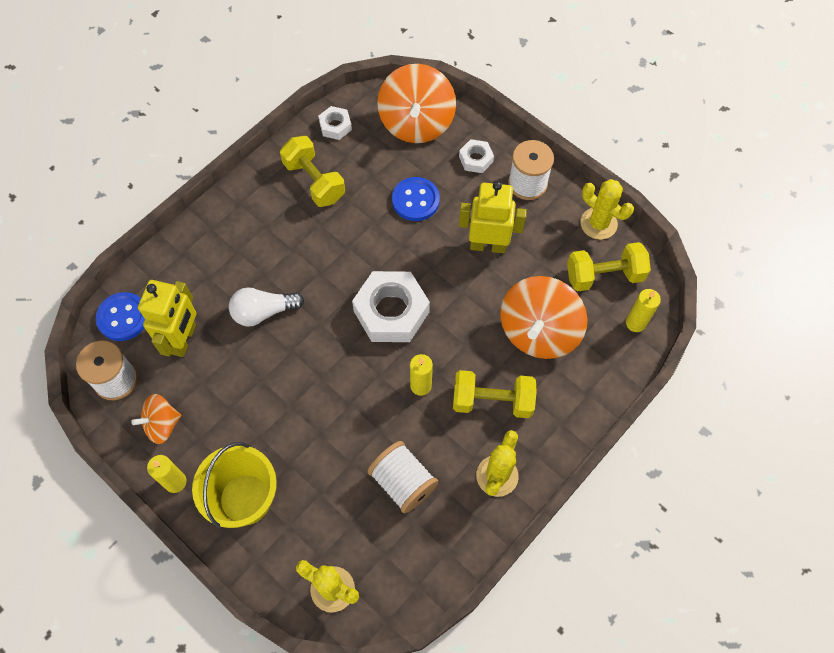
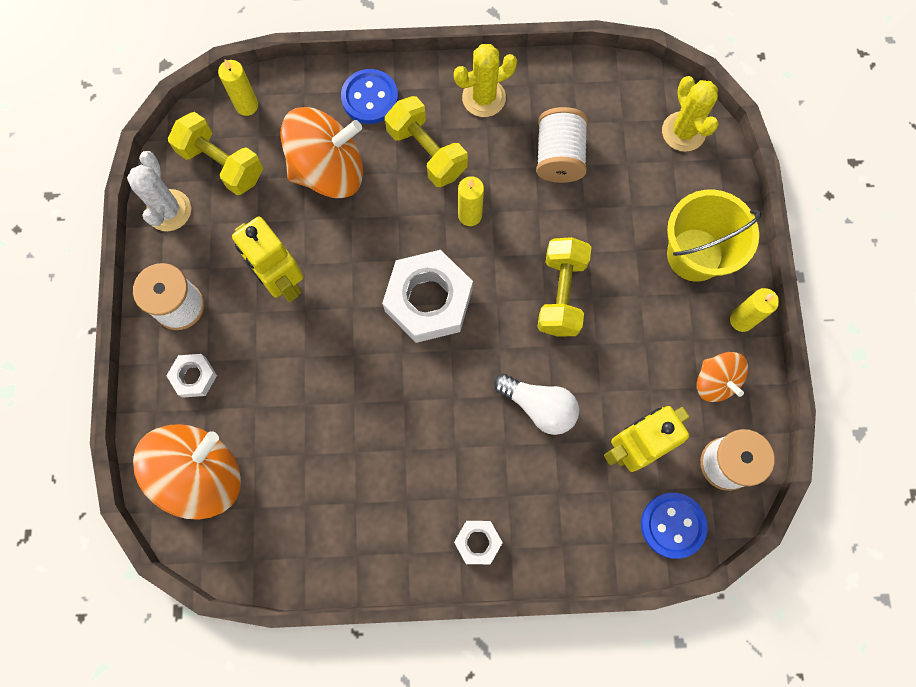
camera: 135 degrees left, 10 degrees up
orange spinning top [131,394,181,444] -> orange spinning top turned 45 degrees clockwise [697,352,748,402]
yellow dumbbell [280,136,345,207] -> yellow dumbbell moved to [537,237,592,336]
white nut [318,106,352,140] -> white nut moved to [454,521,503,564]
blue button [392,177,440,221] -> blue button moved to [341,69,398,124]
yellow cactus [580,179,634,240] -> white cactus [127,151,191,231]

